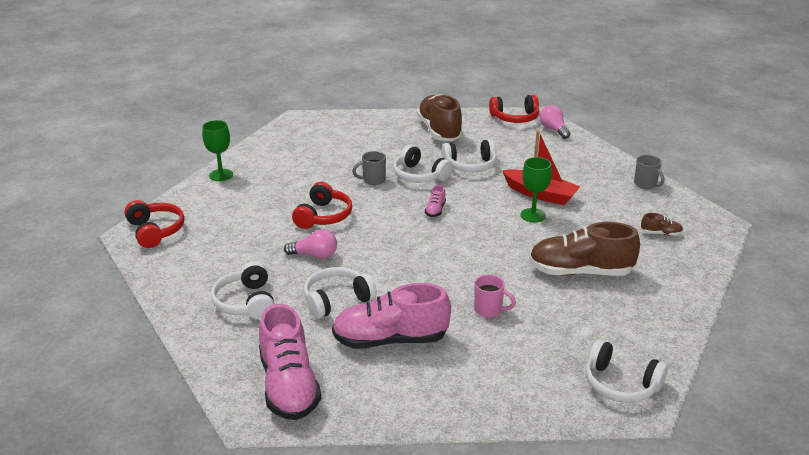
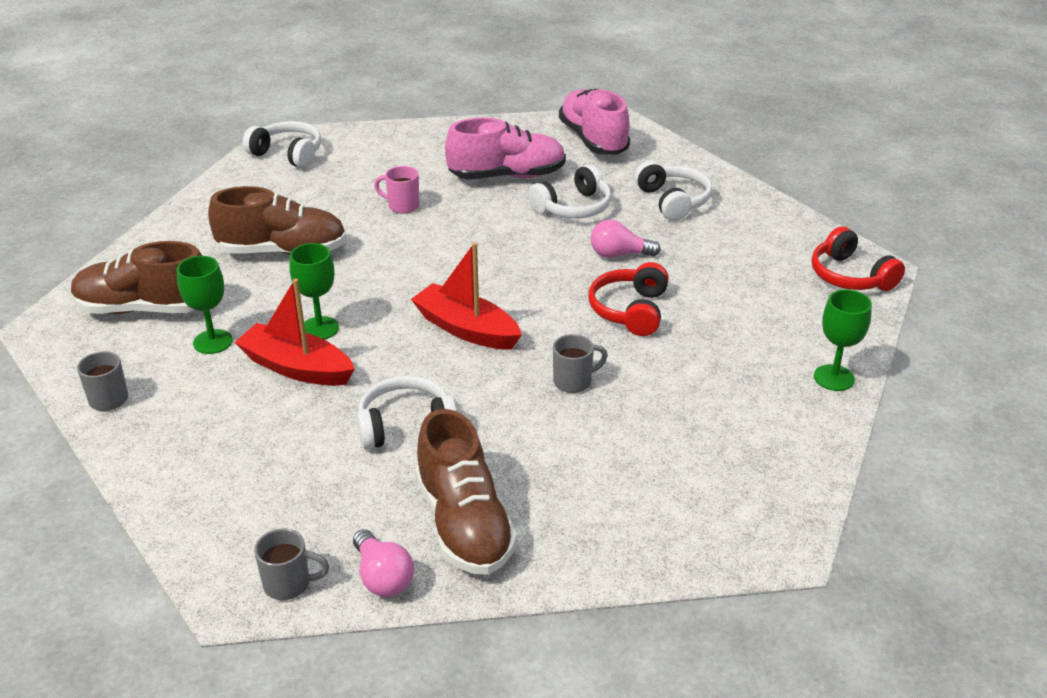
camera: 175 degrees right, 5 degrees up
white headphones [393,145,453,183] -> none
pink shoe [425,185,446,217] -> red boat [411,242,522,350]
red headphones [489,95,539,123] -> grey mug [254,528,329,600]
pink light bulb [539,105,571,139] -> pink light bulb moved to [353,529,414,597]
brown shoe [641,213,683,236] -> brown shoe [71,241,202,314], size x2.39
none -> green goblet [177,256,233,354]

